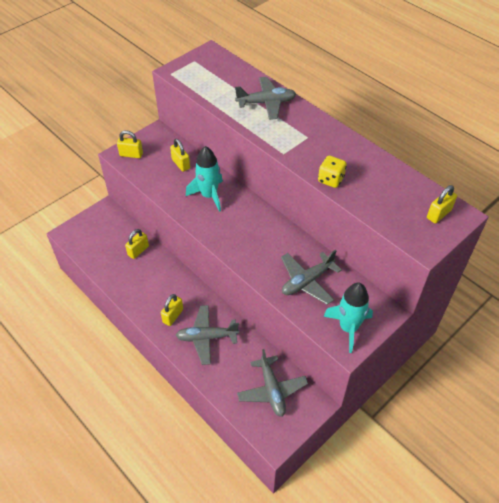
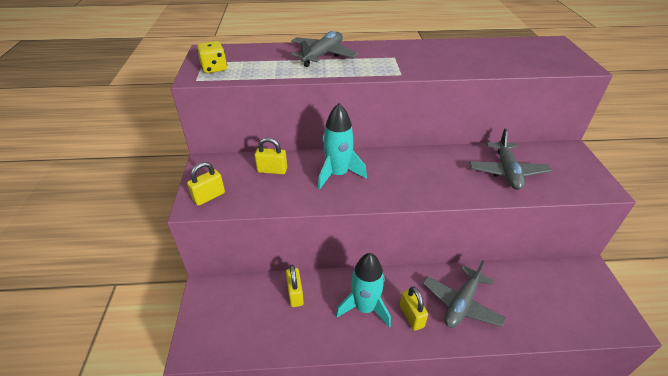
camera: 50 degrees left, 10 degrees down
grey plane [237,349,308,417] -> none
yellow dice [318,156,347,188] -> yellow dice moved to [197,41,227,73]
turquoise rocket [323,283,373,353] -> turquoise rocket moved to [336,253,391,328]
yellow padlock [427,185,457,223] -> none

